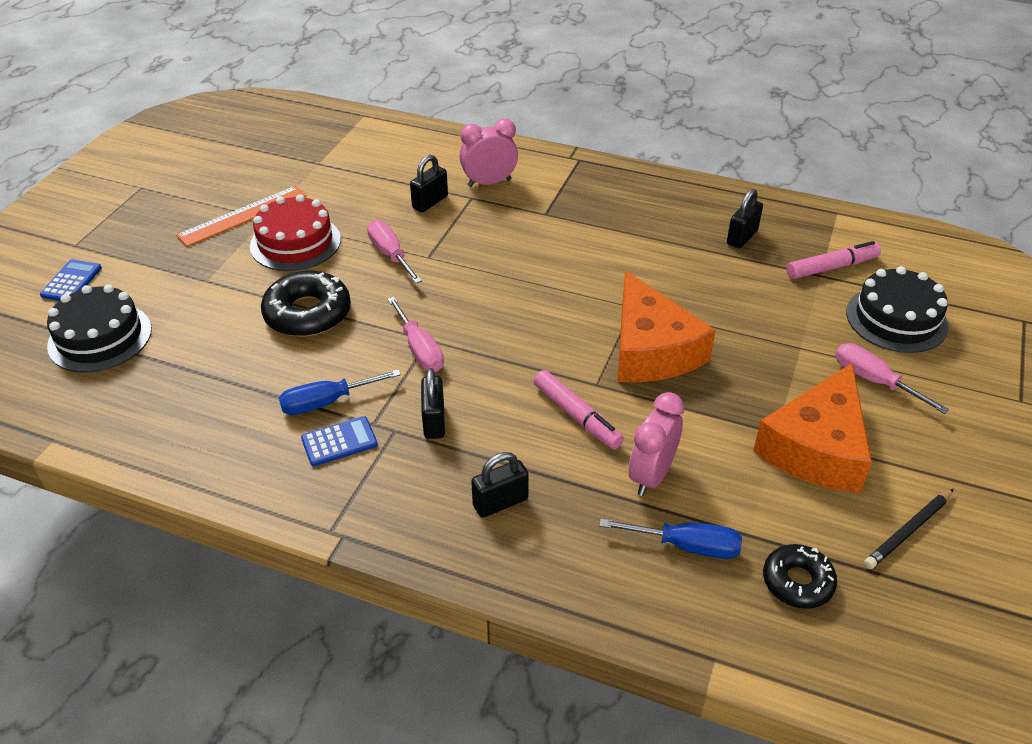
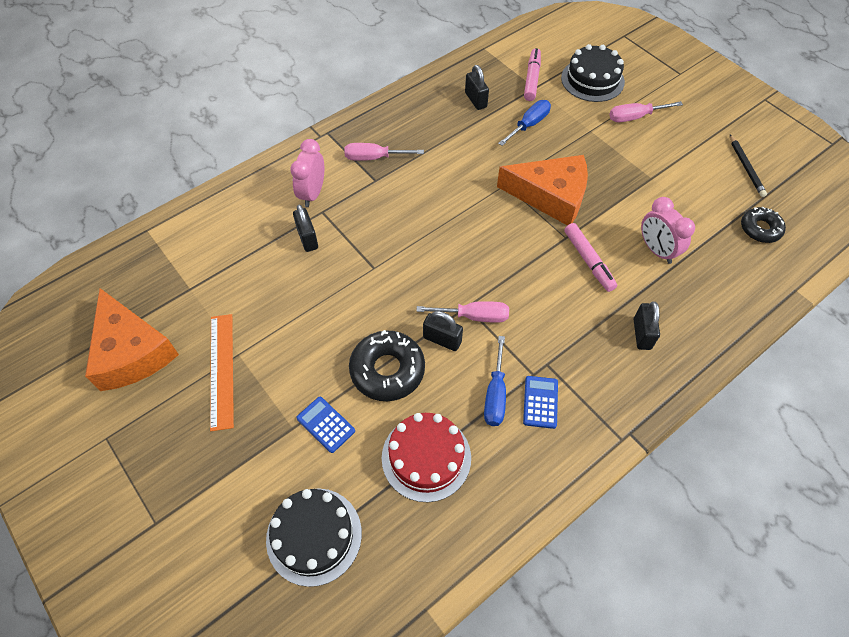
camera: 60 degrees left, 15 degrees up
blue calculator [40,259,102,301] -> blue calculator moved to [296,397,355,453]
red cake [250,195,341,271] -> red cake moved to [382,413,471,502]
pink screwdriver [367,220,422,283] -> pink screwdriver moved to [344,143,424,161]
black padlock [421,368,445,439] -> black padlock moved to [423,311,463,351]
pink marker [534,370,624,449] -> pink marker turned 75 degrees clockwise [564,223,617,292]
blue screwdriver [599,519,742,559] -> blue screwdriver moved to [498,100,551,146]
orange cheese [753,363,872,493] -> orange cheese moved to [85,288,179,391]

